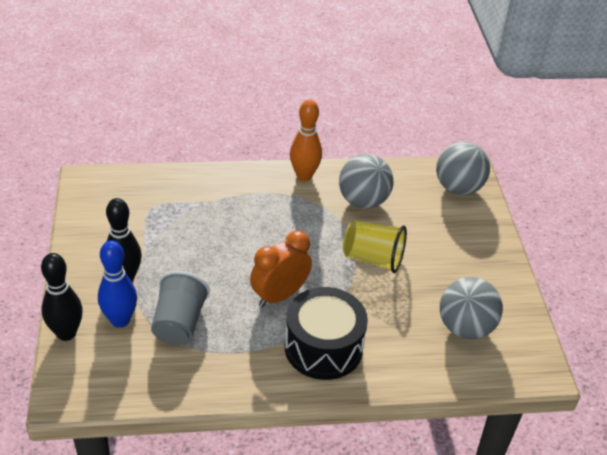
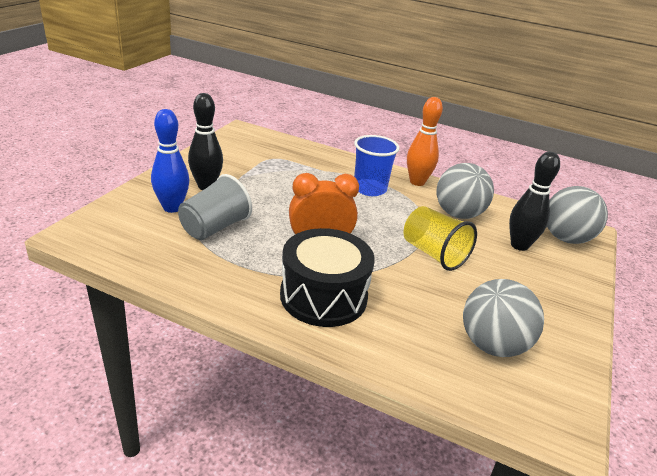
camera: 30 degrees right, 10 degrees down
black bowling pin [41,253,83,341] -> black bowling pin moved to [509,152,560,251]
none -> blue cup [354,135,400,196]

